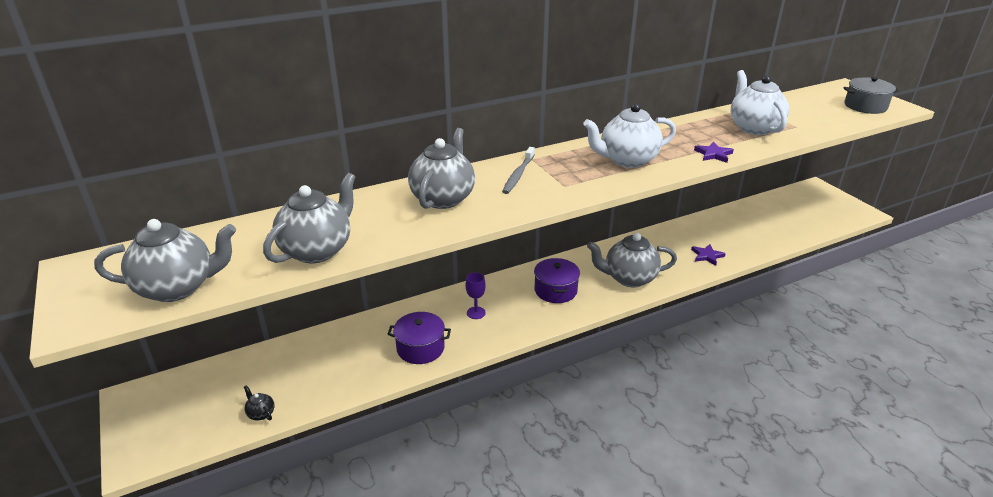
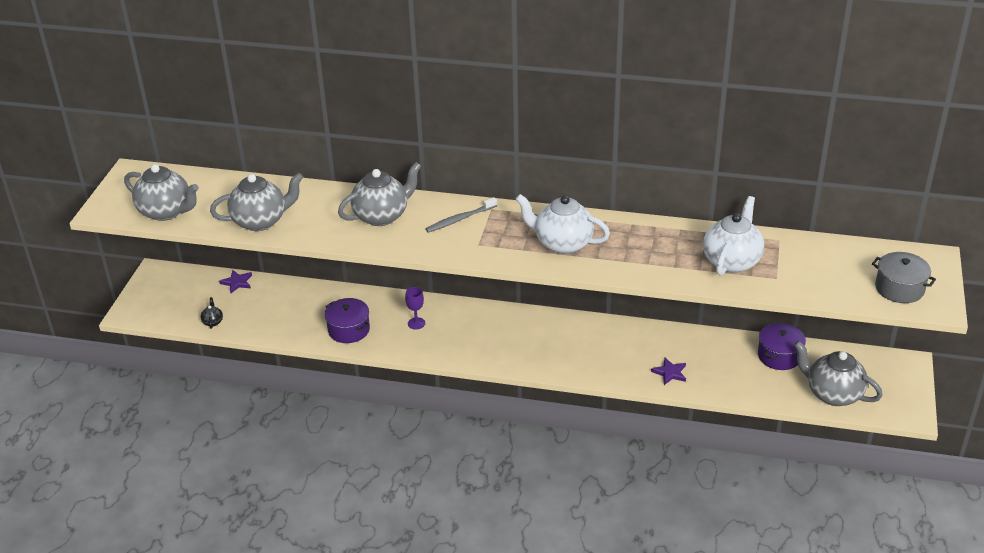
camera: 40 degrees right, 5 degrees up
purple pot [534,258,580,303] -> purple pot moved to [758,323,806,370]
grey teapot [587,233,677,287] -> grey teapot moved to [794,341,883,406]
purple star [694,142,734,163] -> purple star moved to [219,270,252,294]

